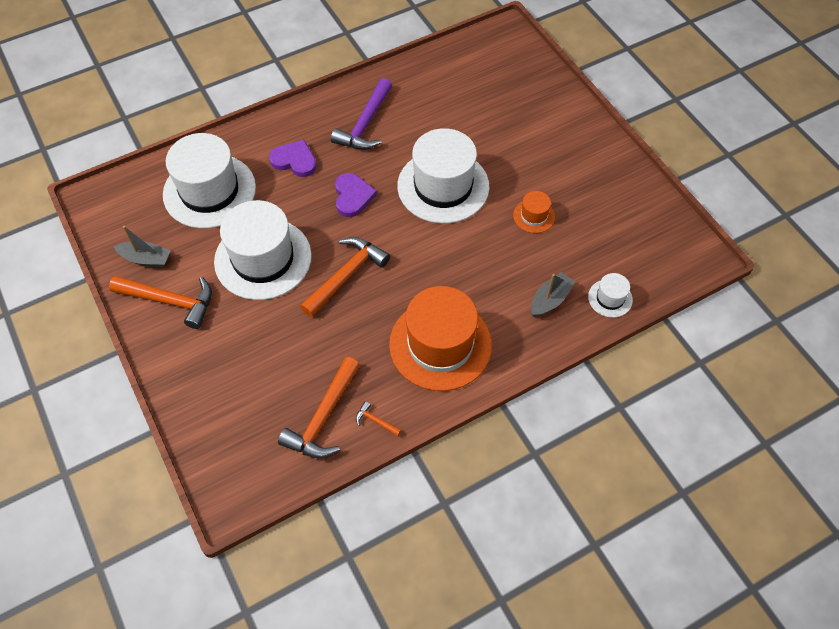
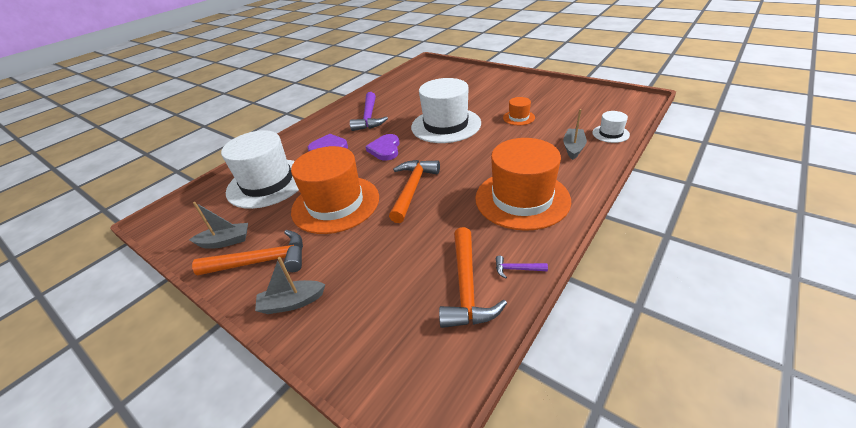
camera: 20 degrees left, 20 degrees down
white hat [214,200,312,300] -> orange hat [291,146,379,234]
purple heart [335,173,377,217] -> purple heart turned 150 degrees counterclockwise [365,134,400,161]
orange hammer [356,401,402,436] -> purple hammer [496,256,548,278]
none -> grey boat [255,257,325,314]

